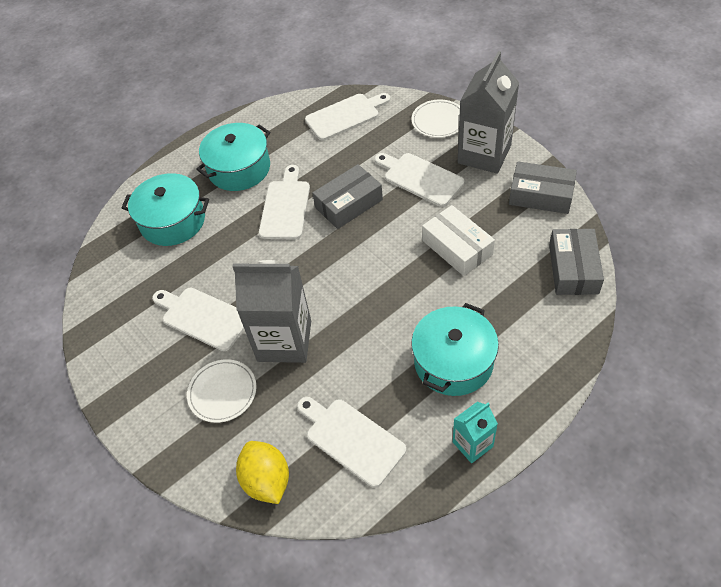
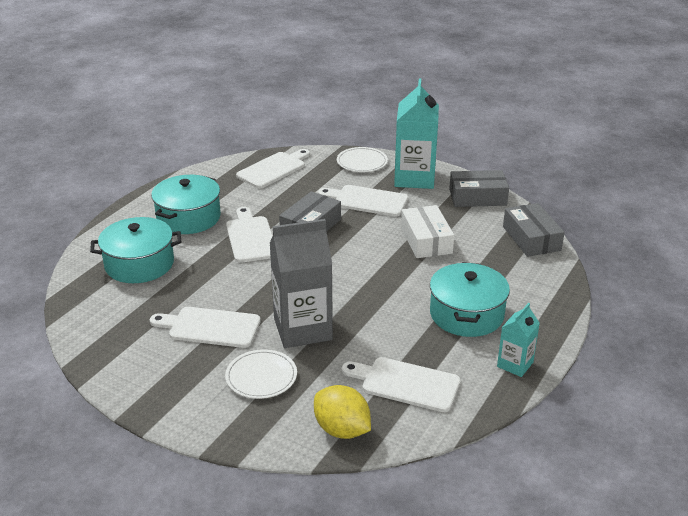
camera: 25 degrees left, 20 degrees down
white box [422,205,495,276] -> white box turned 45 degrees clockwise [401,205,454,258]
grey carton [458,51,519,174] -> turquoise carton [394,79,439,189]

